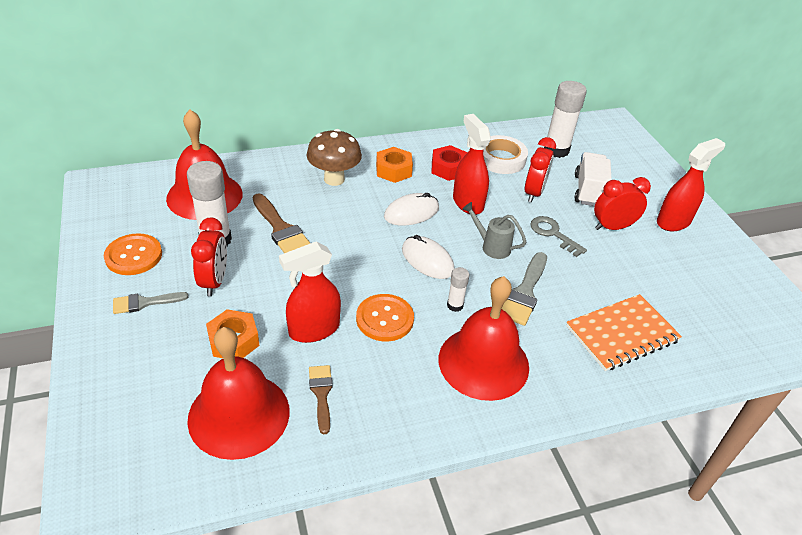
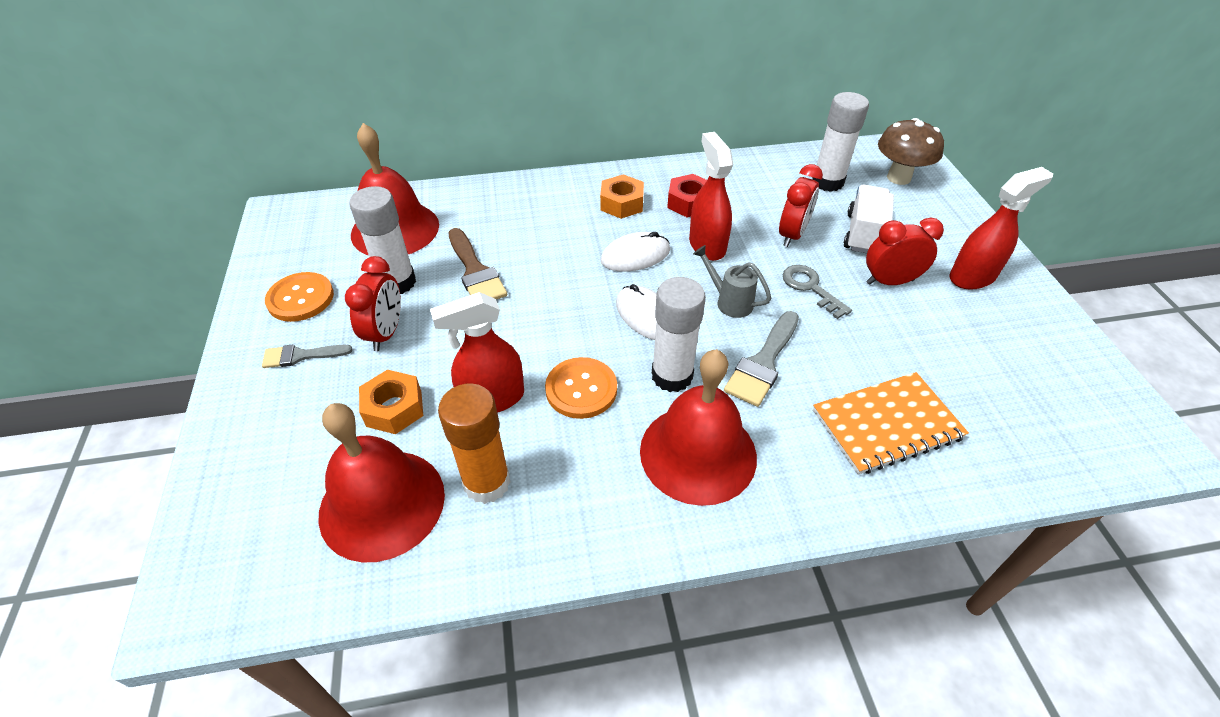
camera: 10 degrees right, 5 degrees up
brown mushroom [307,129,362,186] -> brown mushroom moved to [878,118,944,185]
brown brush [309,365,333,434] -> orange glue stick [438,384,511,504]
white glue stick [447,267,469,312] -> white glue stick [652,277,706,392], size x1.99
white tape [483,135,528,174] -> none

